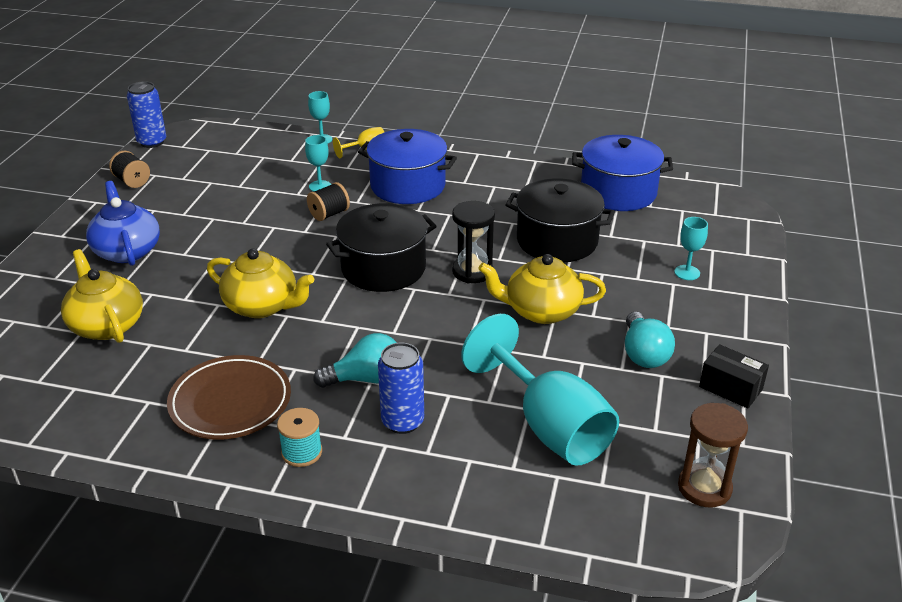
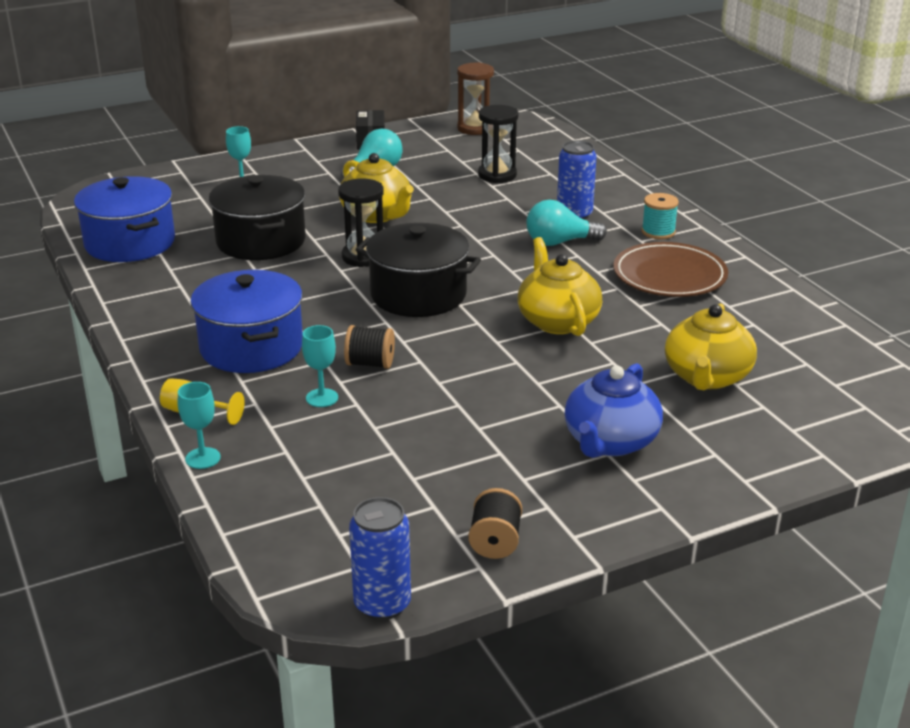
camera: 130 degrees left, 5 degrees down
turquoise light bulb [313,333,397,388] -> turquoise light bulb turned 45 degrees counterclockwise [526,200,607,246]
turquoise goblet [461,314,619,466] -> black hourglass [478,105,518,183]

